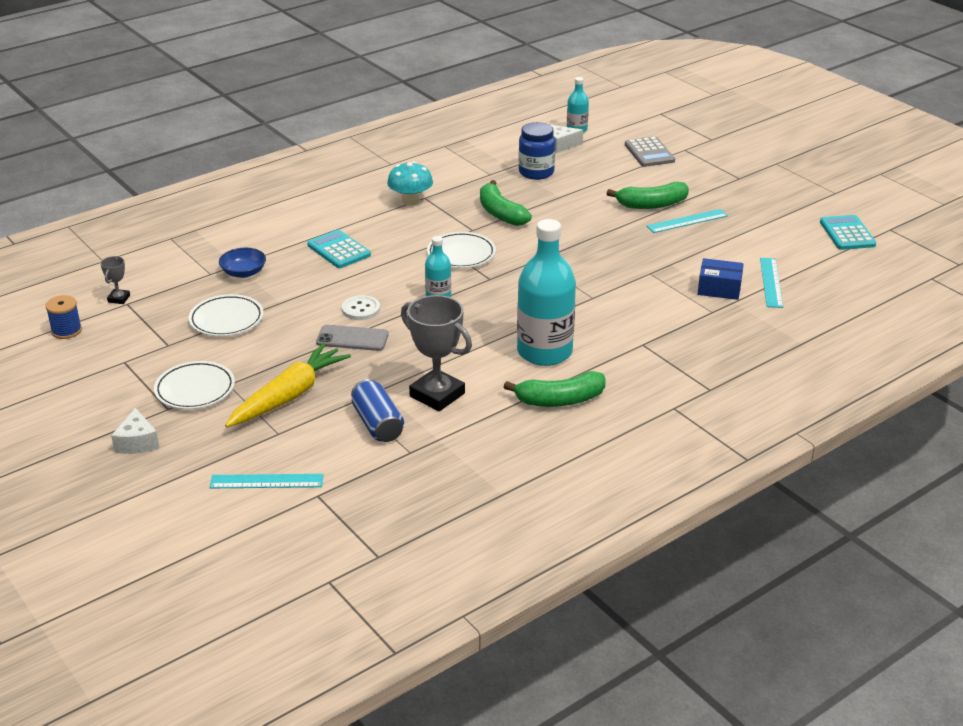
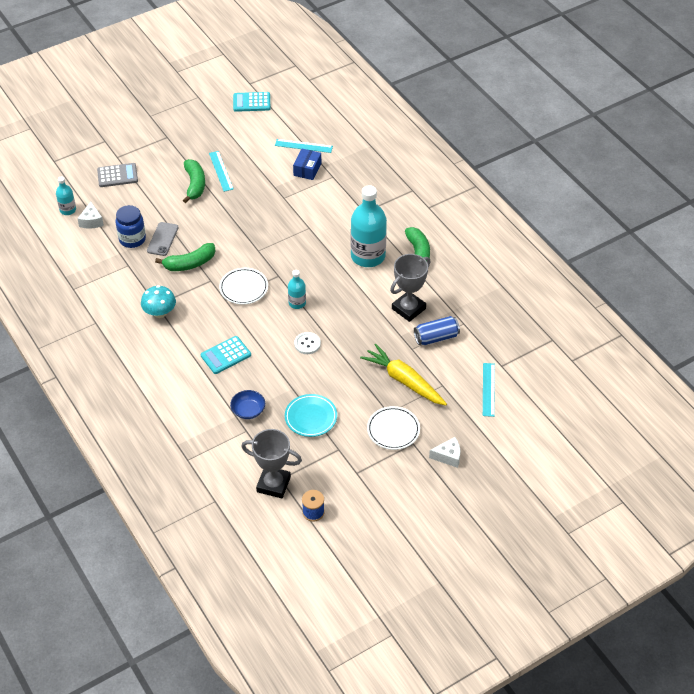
camera: 85 degrees left, 15 degrees up
grey trophy [100,256,130,304] -> grey trophy [241,429,302,498], size x2.13
white plate [189,294,264,336] -> turquoise plate [285,394,337,437]
grey phone [316,325,389,351] -> grey phone moved to [147,222,179,256]

